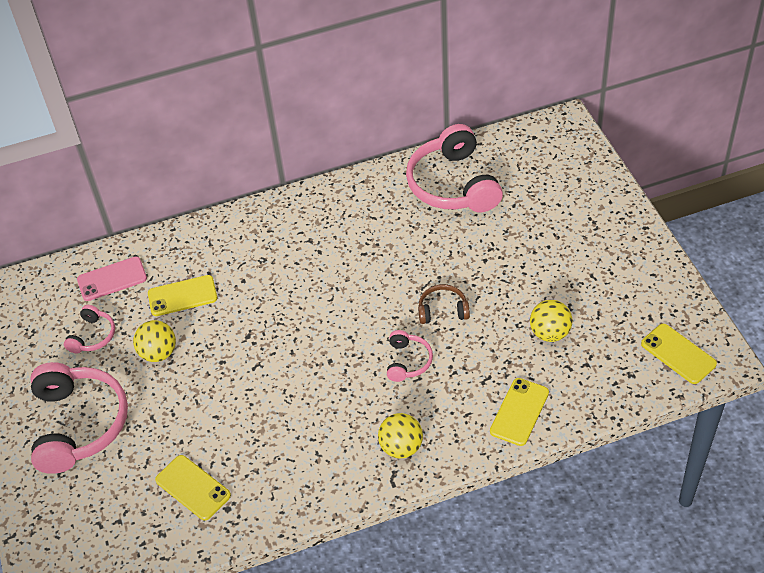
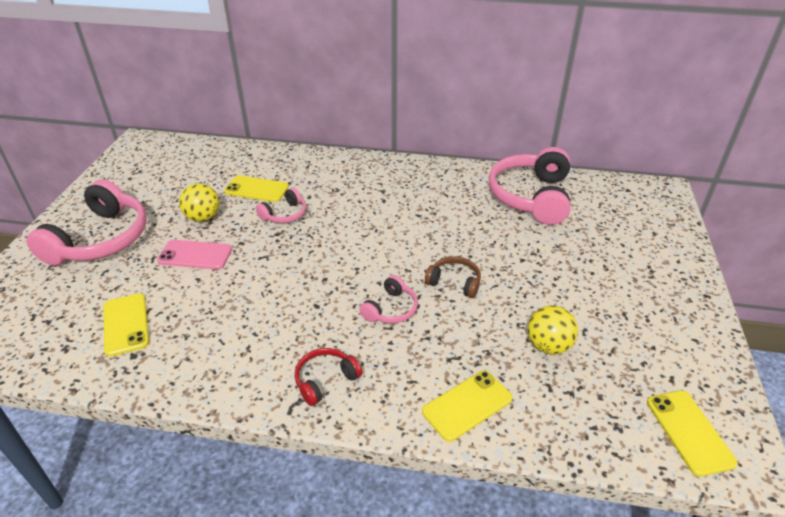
camera: 25 degrees right, 10 degrees down
pink headphones [64,305,115,354] -> pink headphones moved to [256,188,306,223]
pink phone [77,256,147,301] -> pink phone moved to [157,240,232,269]
yellow ball [378,413,423,458] -> red headphones [295,348,362,406]

